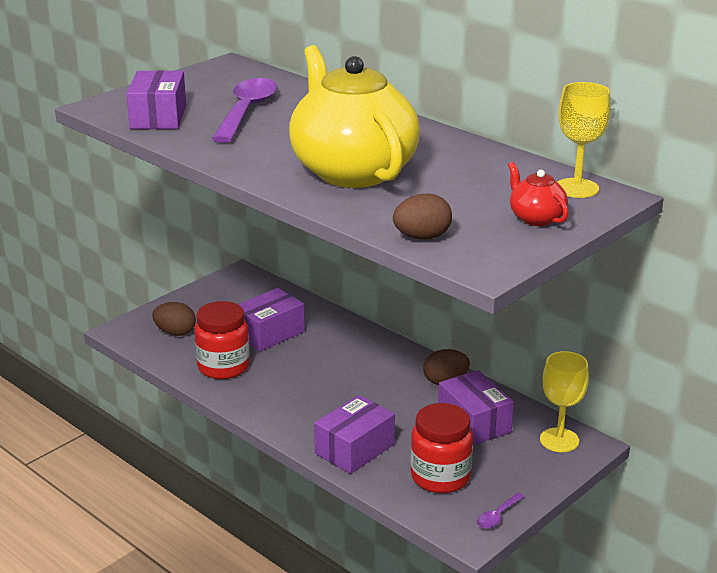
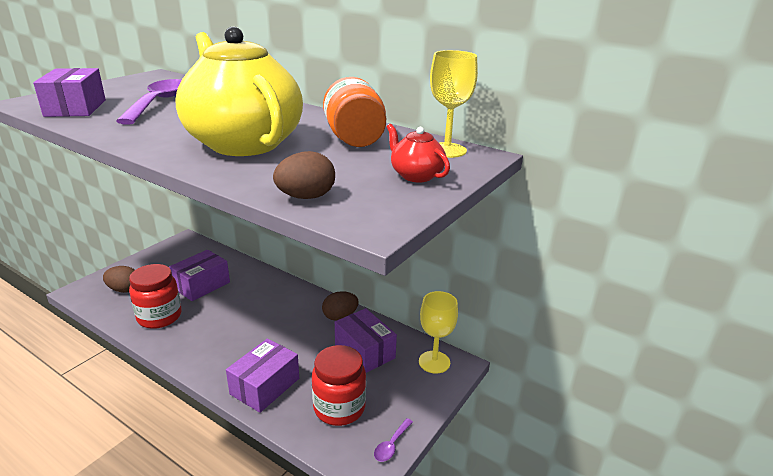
camera: 10 degrees left, 0 degrees up
none -> orange jar [323,77,386,147]

